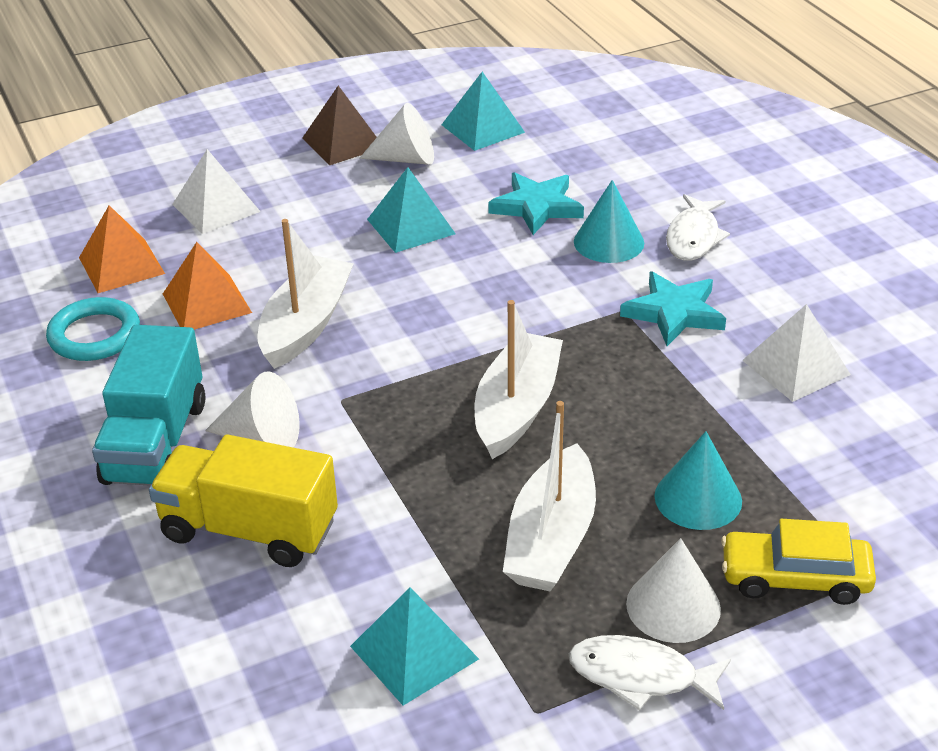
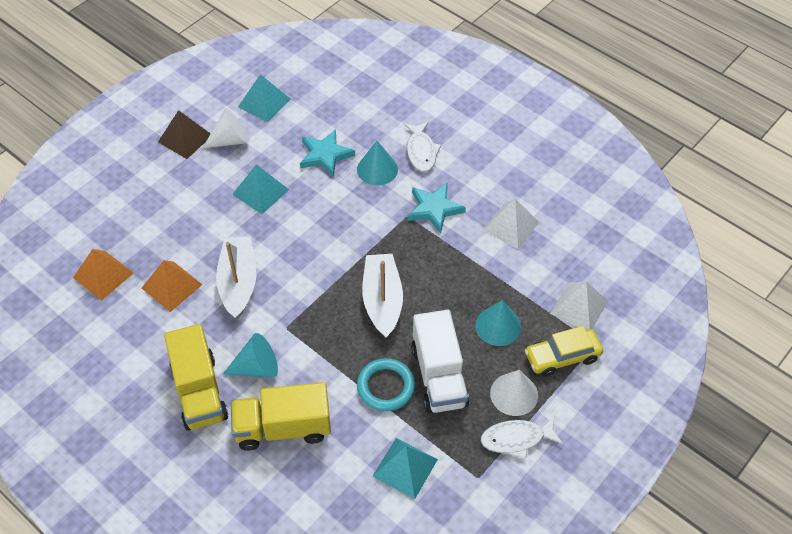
camera: 25 degrees left, 15 degrees up
turquoise ring [46,297,140,361] -> turquoise ring moved to [357,358,415,411]
turquoise truck [92,325,206,486] -> yellow truck [164,324,228,431]
white pyramid [172,149,261,234] -> white pyramid moved to [550,282,608,330]
white cone [205,371,300,447] -> turquoise cone [223,333,278,378]
white boat [503,401,596,591] -> white truck [411,310,469,413]

